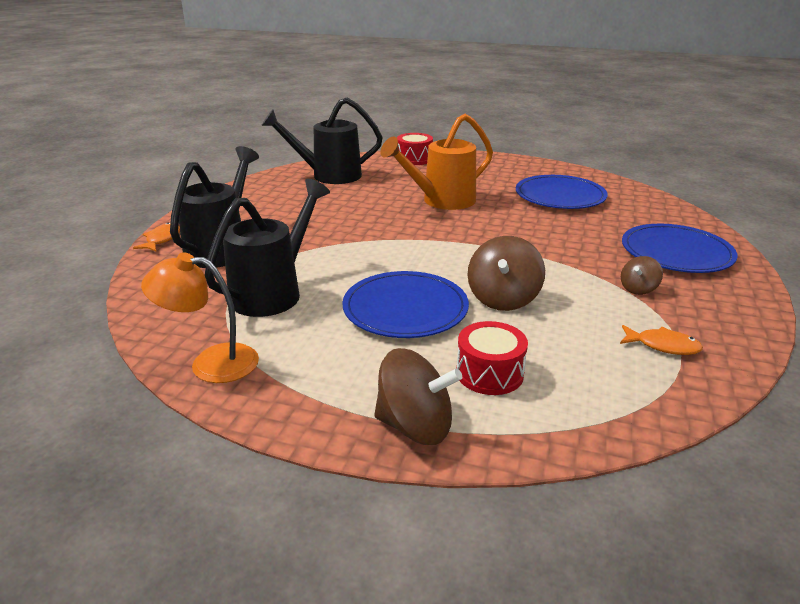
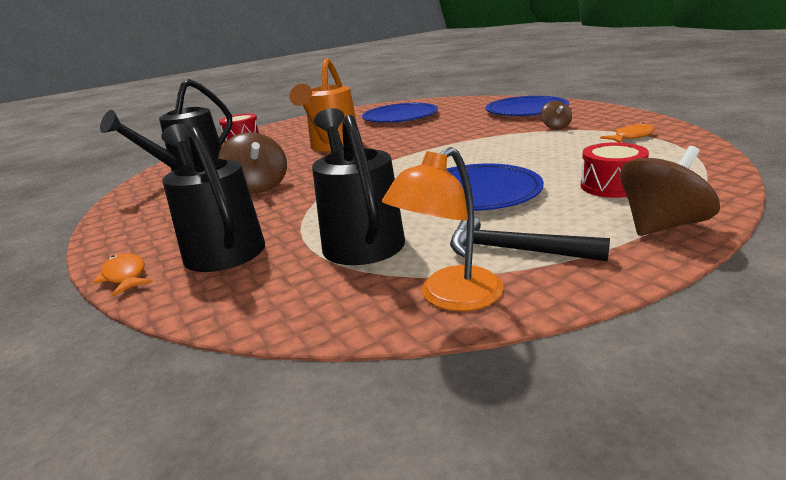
camera: 45 degrees left, 5 degrees down
brown spinning top [468,236,545,311] -> brown spinning top moved to [218,132,287,193]
none -> black hammer [450,216,610,261]

